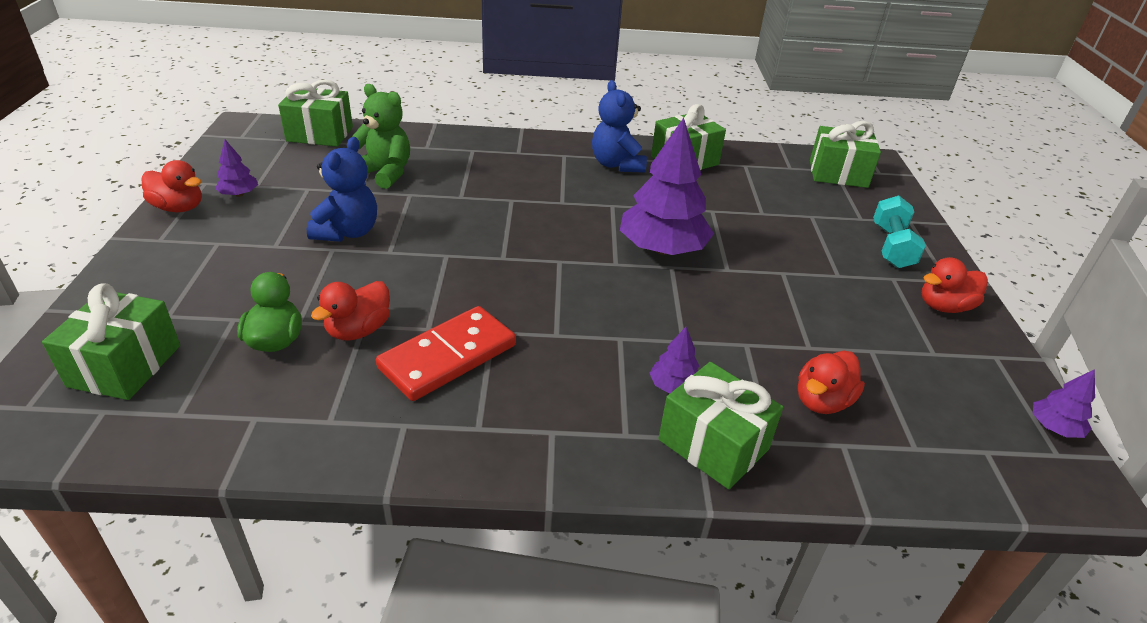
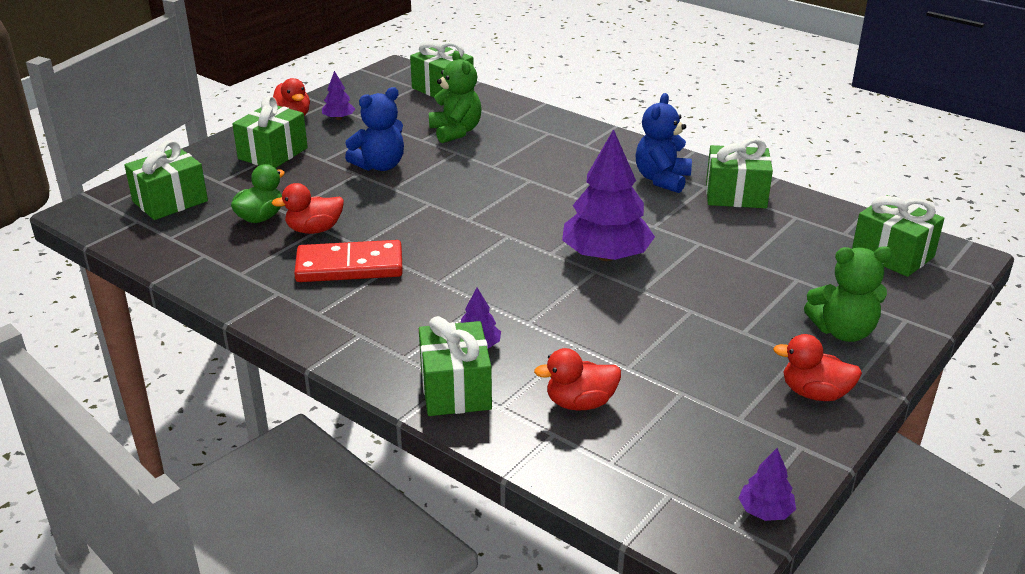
camera: 40 degrees right, 5 degrees down
turquoise dumbbell [873,196,926,268] -> green teddy bear [804,246,892,342]
none -> green gift [232,96,308,168]

